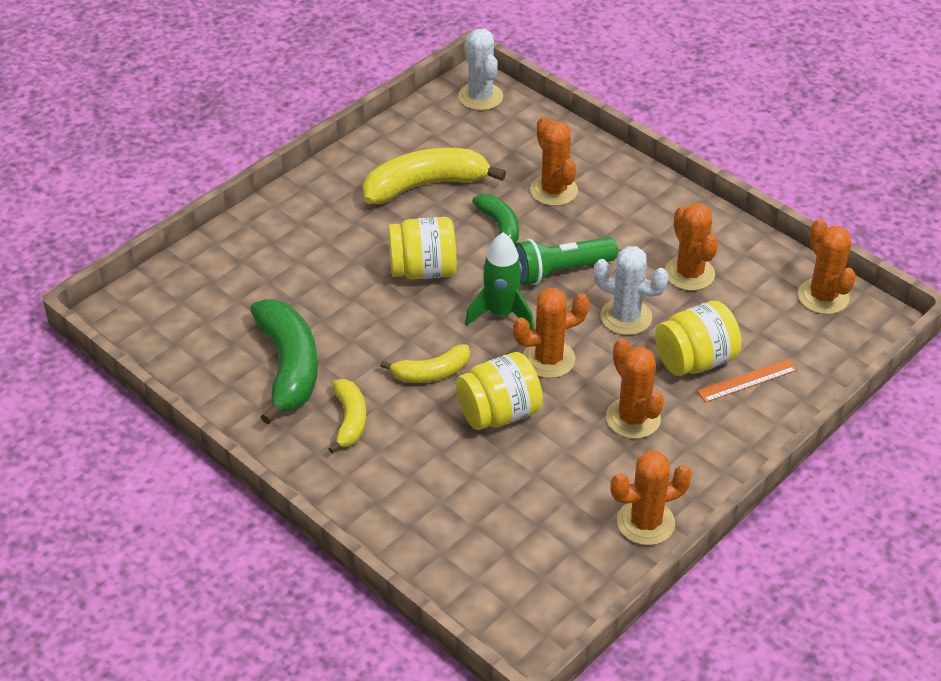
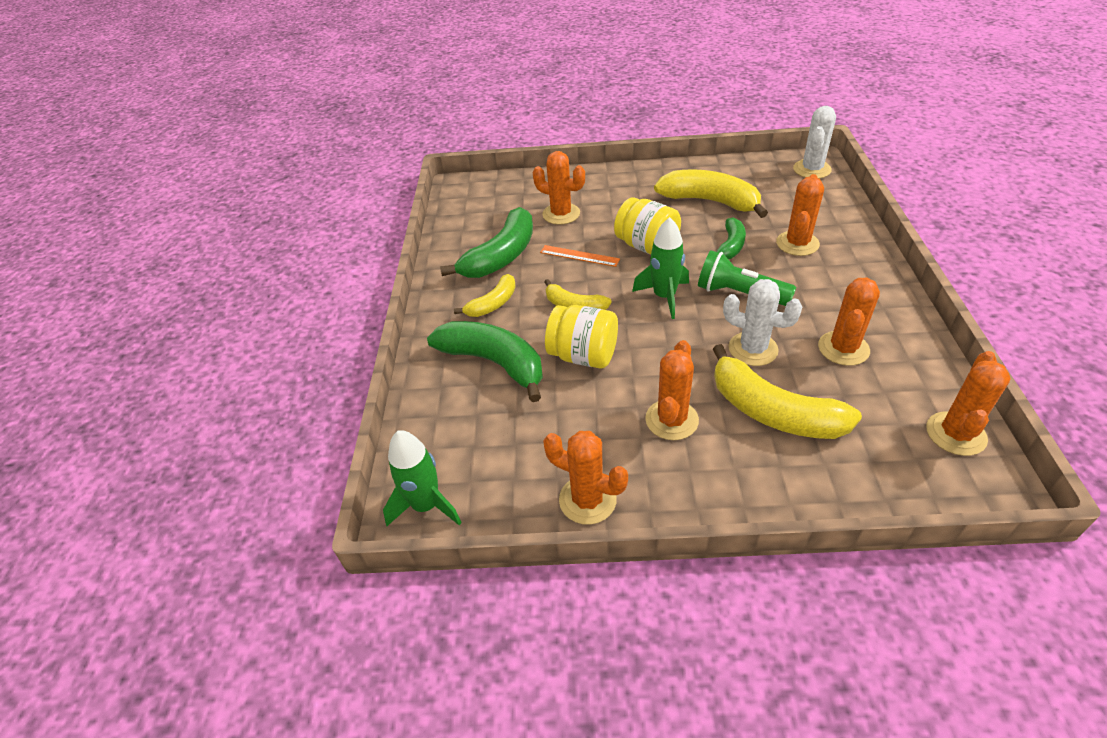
camera: 50 degrees right, 0 degrees up
orange cactus [513,288,590,378] -> orange cactus moved to [533,151,585,225]
white cactus [593,246,669,335] -> white cactus turned 45 degrees counterclockwise [723,279,802,366]
yellow jar [655,301,742,376] -> yellow banana [713,344,862,439]
orange ruler [697,359,797,403] -> orange ruler moved to [540,245,620,267]
none -> green rocket [383,430,462,526]
none -> green banana [427,321,543,402]

